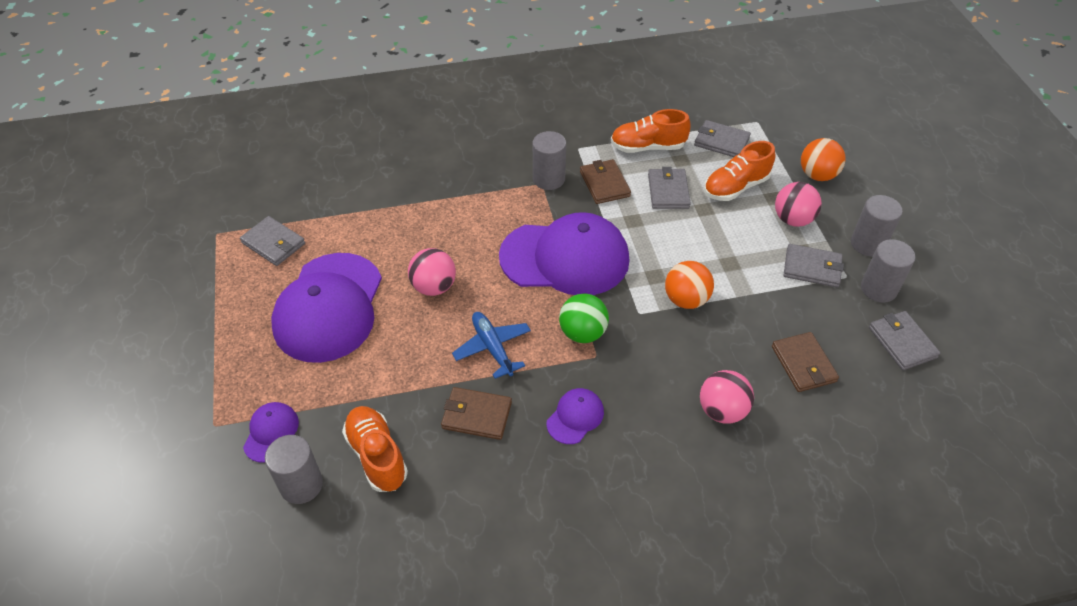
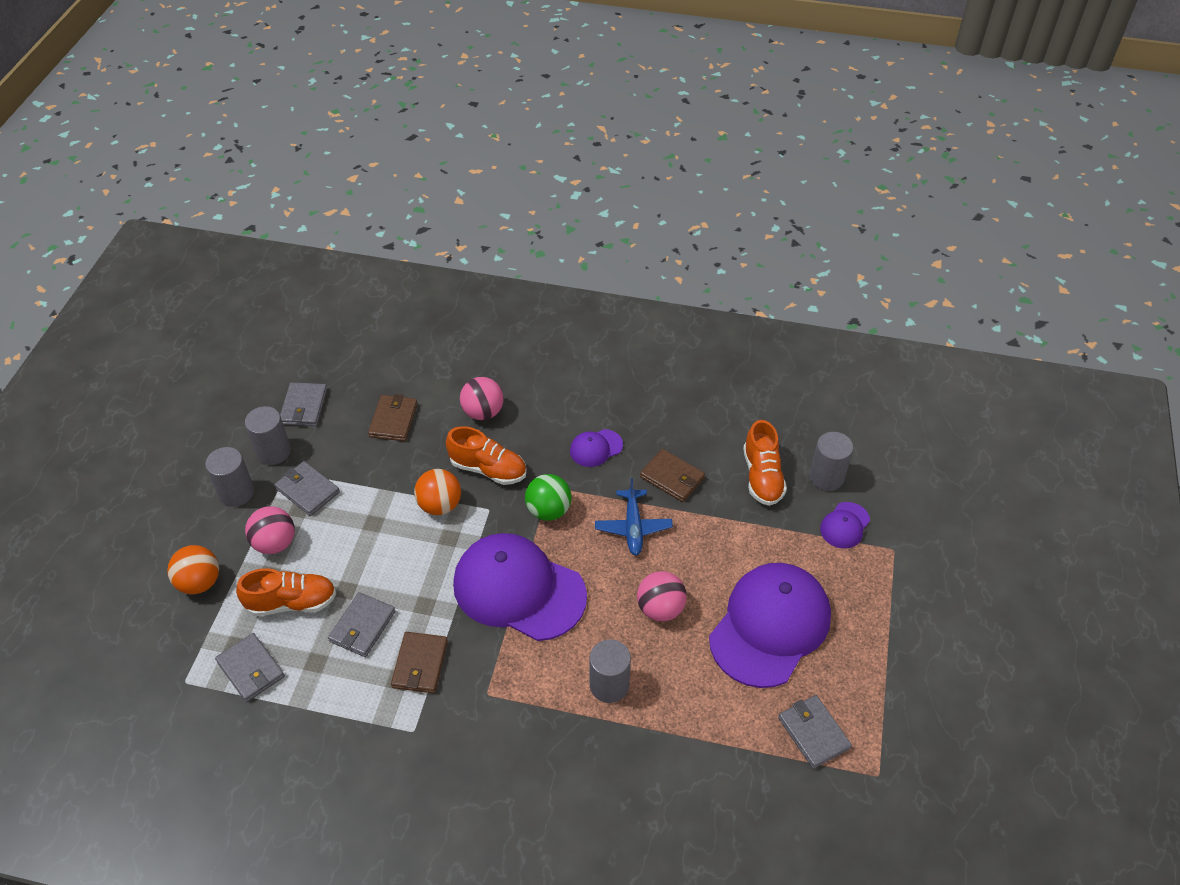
camera: 155 degrees left, 0 degrees up
grey cylinder [533,131,566,190] -> grey cylinder moved to [590,639,631,703]
orange shoe [611,109,691,153] -> orange shoe moved to [446,426,527,485]

